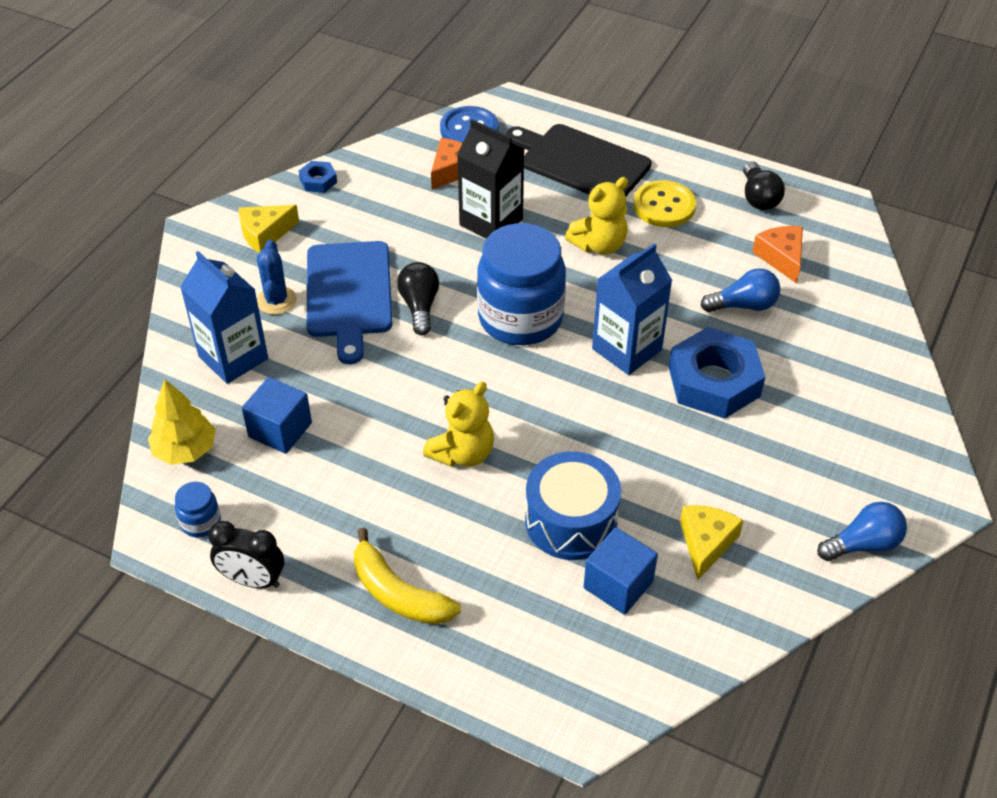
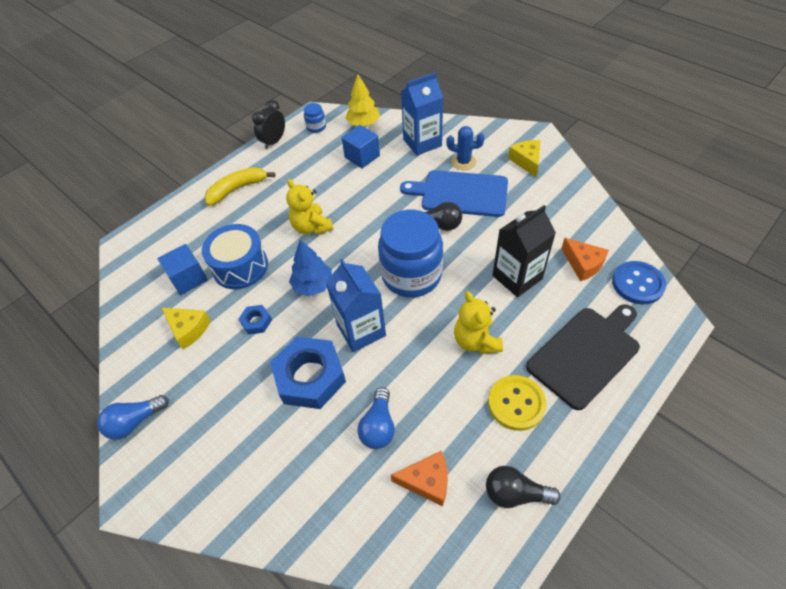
camera: 110 degrees right, 5 degrees up
blue nut [299,161,337,193] -> blue nut moved to [239,305,272,335]
blue light bulb [817,502,907,561] -> blue light bulb turned 60 degrees clockwise [97,395,169,440]
none -> blue tree [289,240,332,296]

